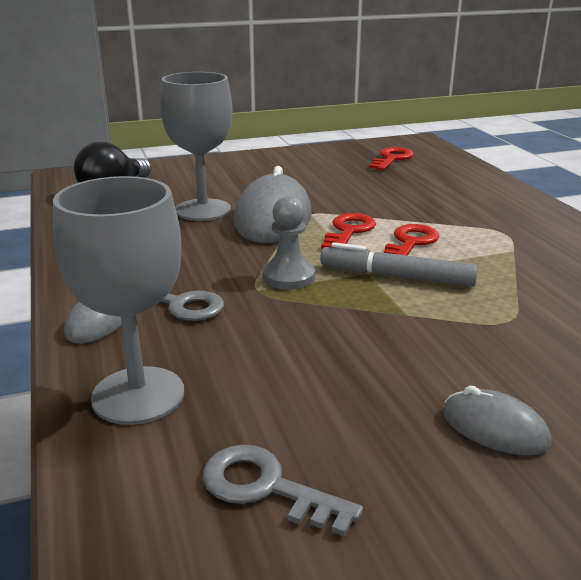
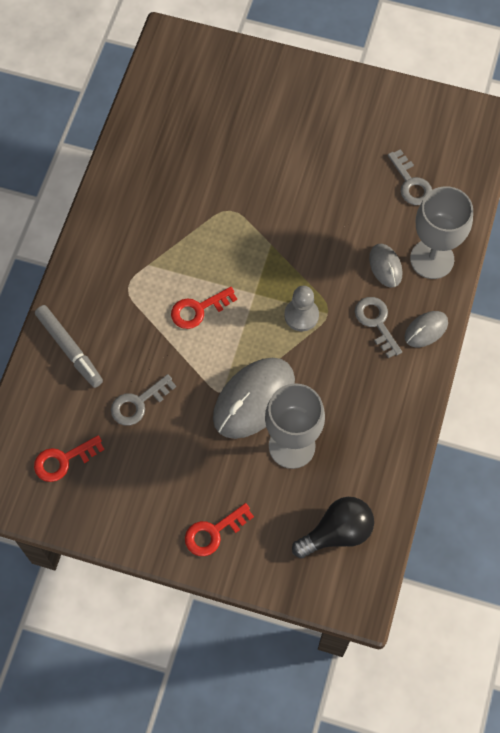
camera: 145 degrees left, 40 degrees up
grey marker [320,242,478,287] -> grey marker moved to [35,305,103,388]
red key [321,213,376,249] -> red key moved to [185,503,254,556]
grey mouse [443,386,552,455] -> grey mouse moved to [369,244,402,288]
none -> grey key [111,374,176,426]

